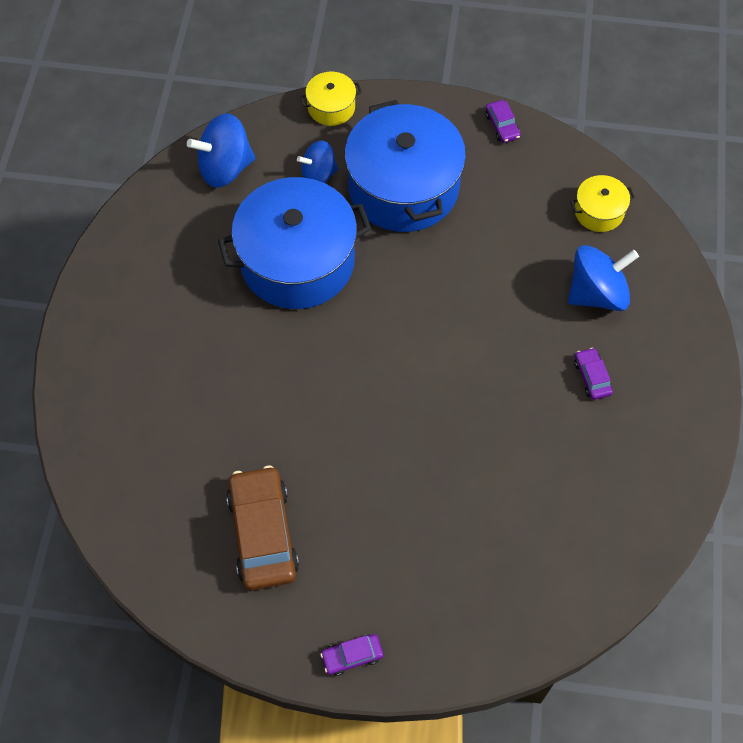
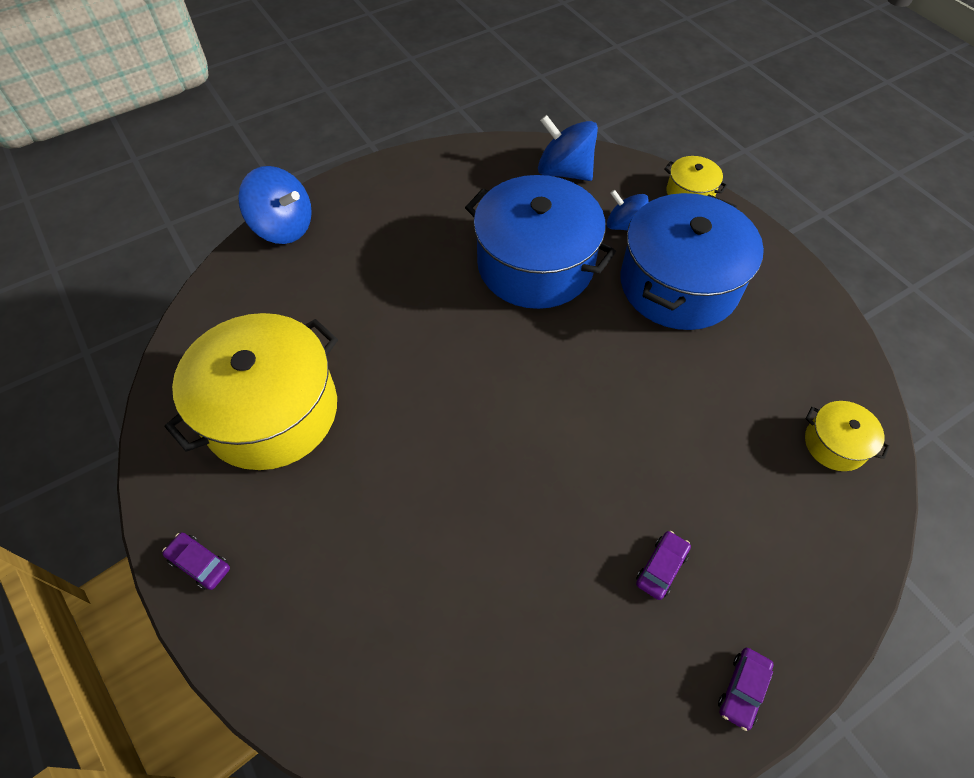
camera: 50 degrees right, 5 degrees down
brown car [226,465,299,590] -> yellow pot [165,313,338,470]
purple car [485,100,521,143] -> purple car moved to [718,648,773,731]
blue spinning top [568,245,639,311] -> blue spinning top moved to [238,166,312,244]

